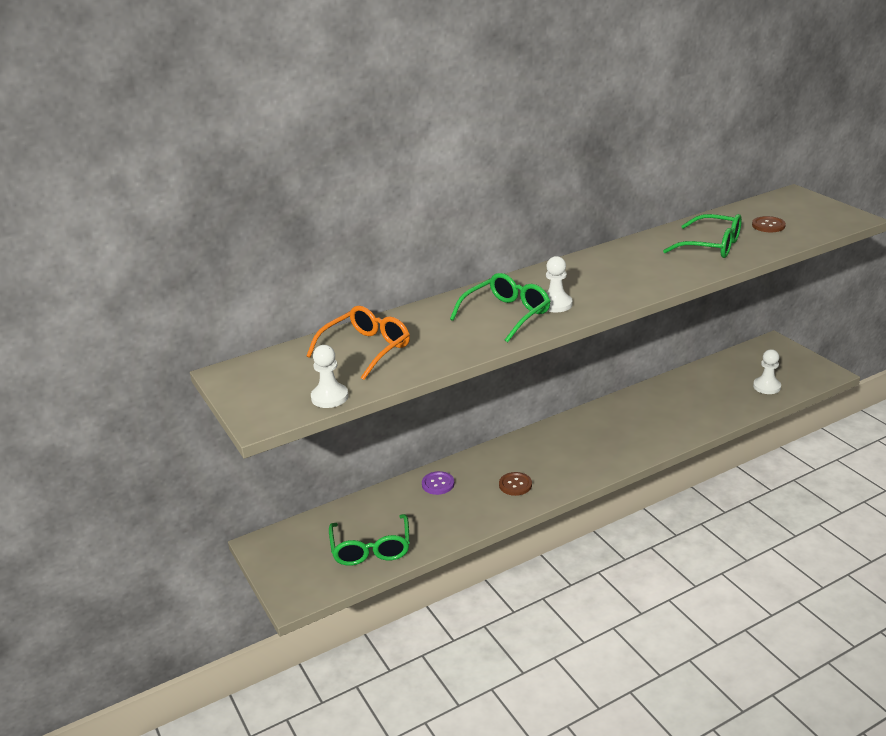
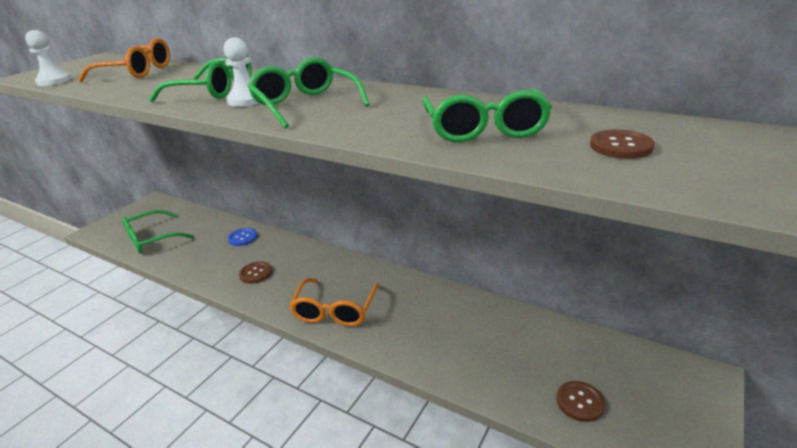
camera: 60 degrees right, 0 degrees up
purple button [422,471,455,495] -> blue button [228,228,257,246]
white pawn [753,349,781,394] -> brown button [556,381,605,422]
none -> green glasses [247,57,370,128]
none -> orange glasses [289,278,379,326]

